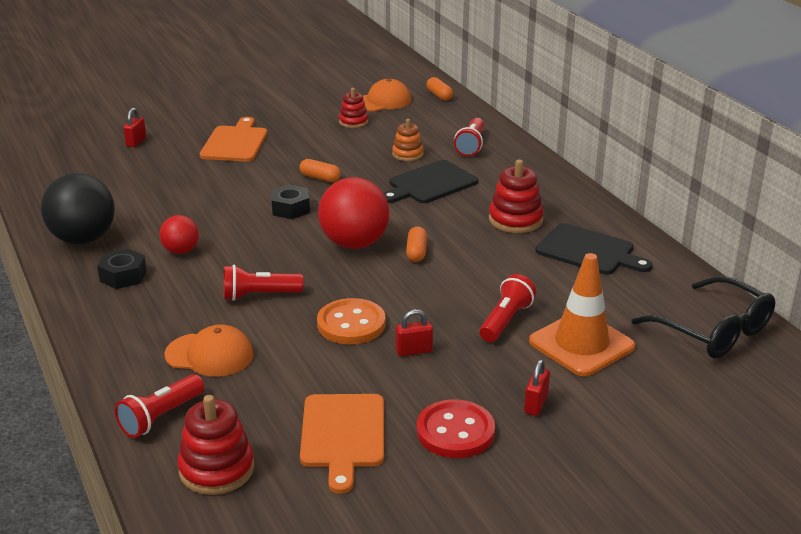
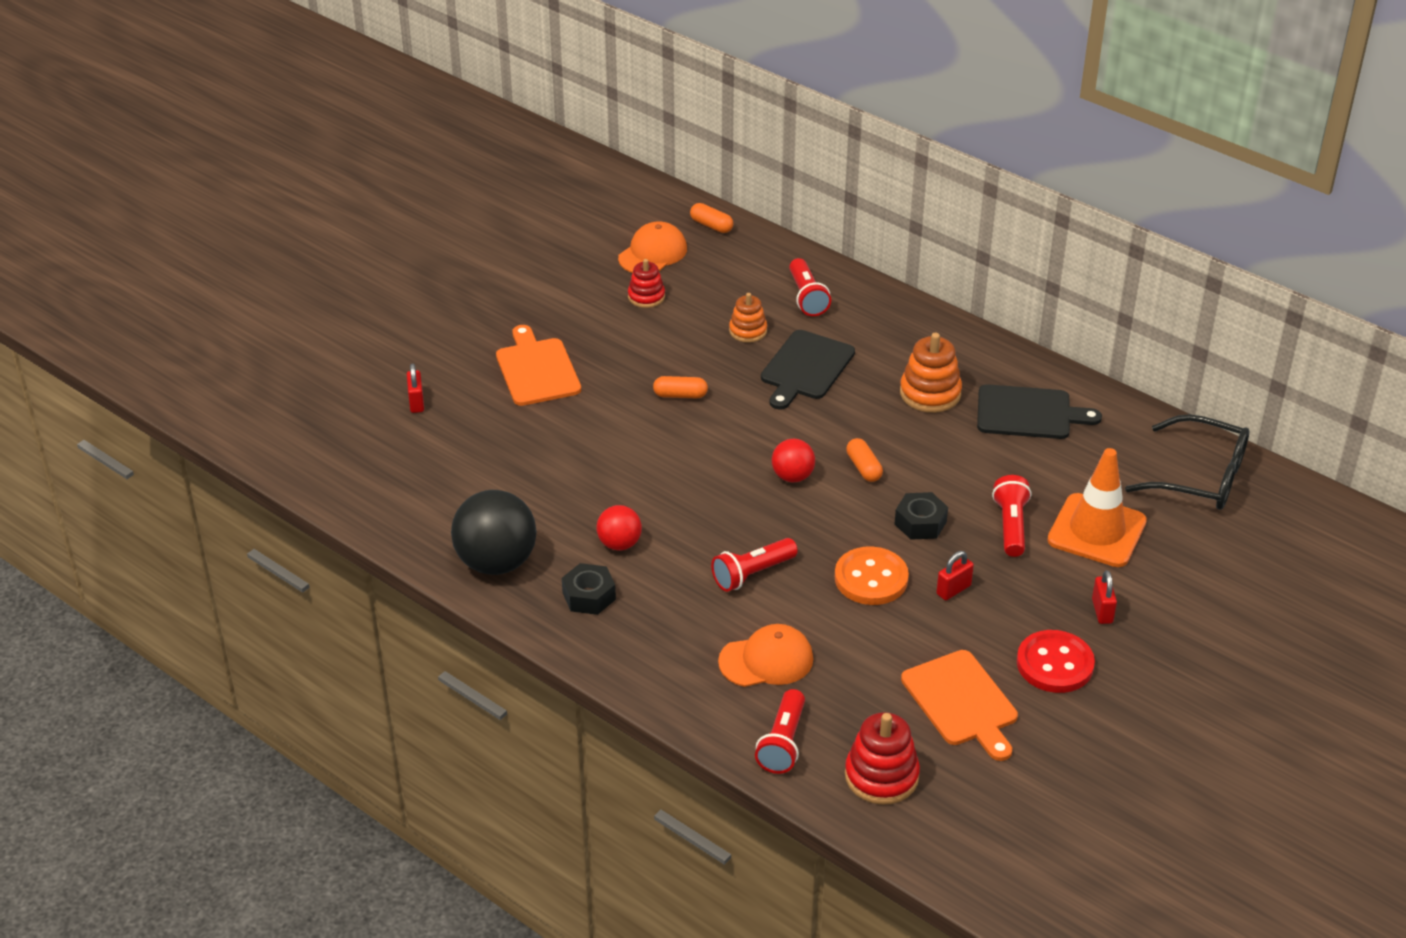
camera: 25 degrees left, 10 degrees up
black nut [271,184,310,219] -> black nut moved to [895,492,948,540]
red ball [318,177,389,249] -> red ball [772,439,815,482], size x0.54
red stacking toy [489,159,544,233] -> orange stacking toy [900,333,962,413]

